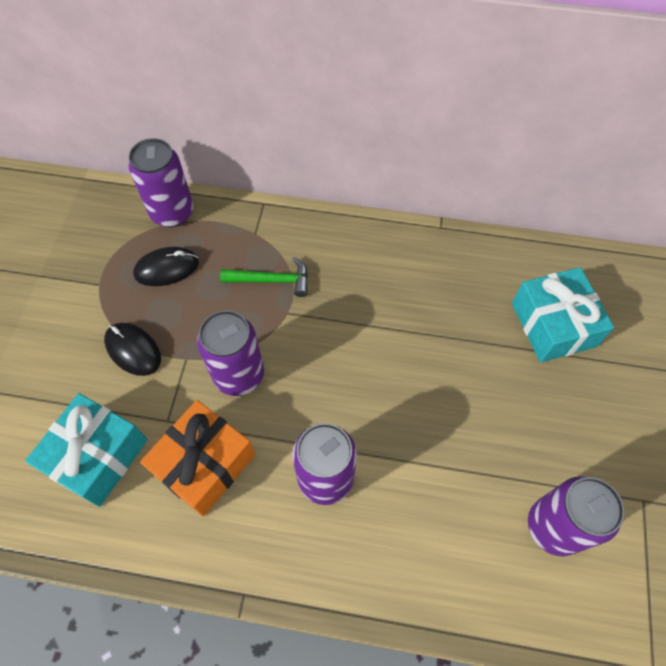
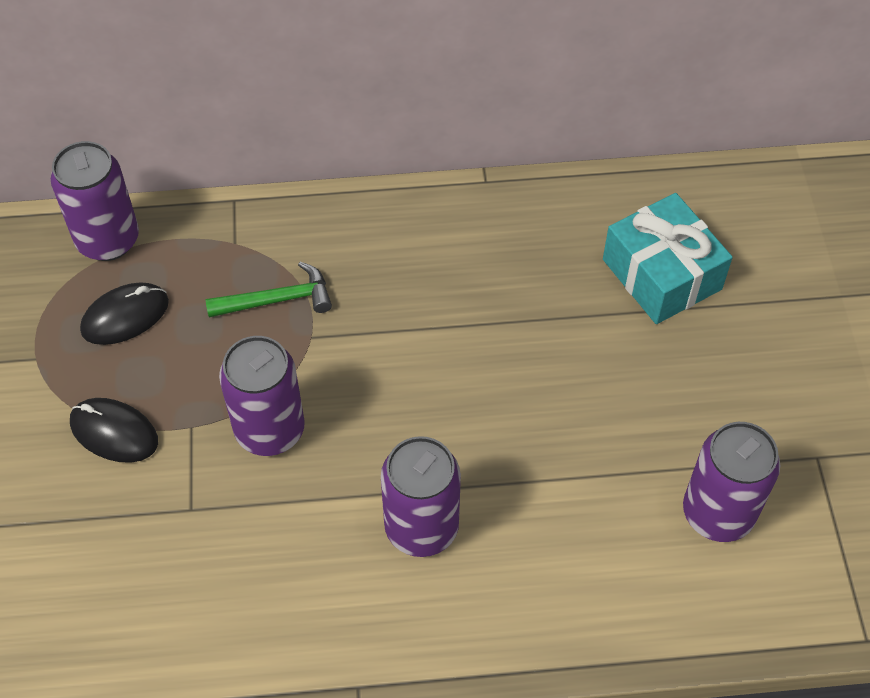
camera: 15 degrees left, 5 degrees down
turquoise gift [25,393,148,507] -> none
orange gift [140,400,255,517] -> none

